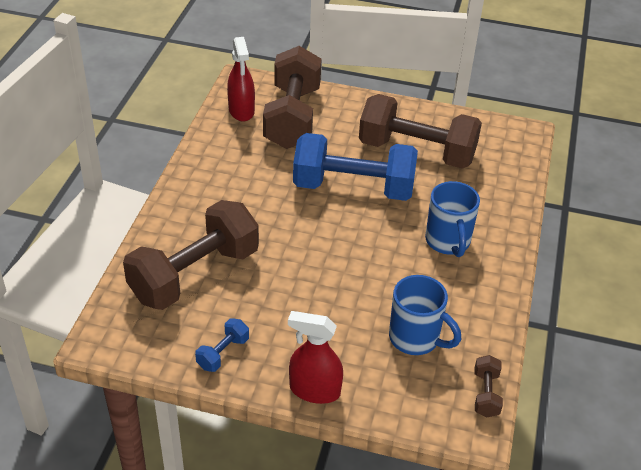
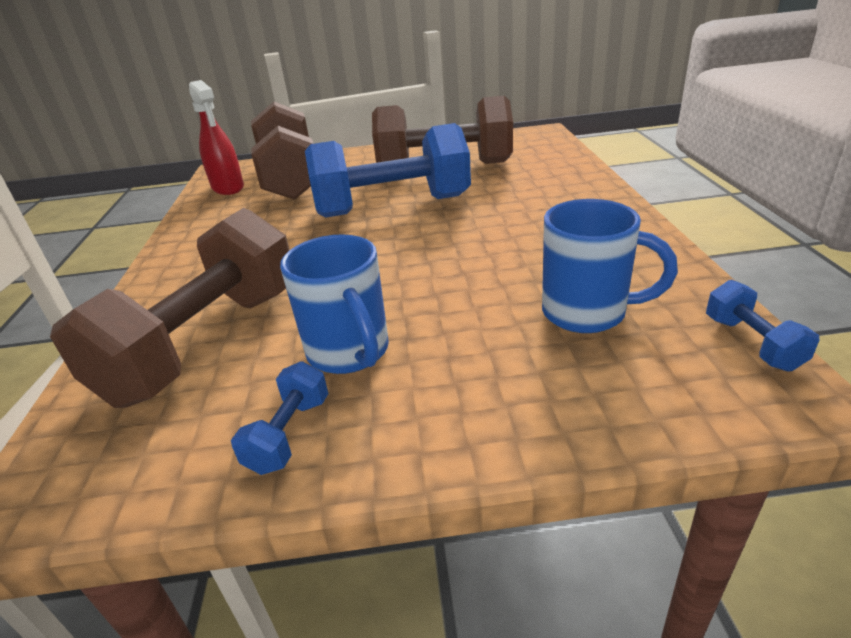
camera: 15 degrees left, 10 degrees down
red spray bottle [288,311,343,404] -> none
blue mug [425,181,480,257] -> blue mug moved to [280,234,389,374]
brown dumbbell [475,355,503,417] -> blue dumbbell [706,280,819,371]

